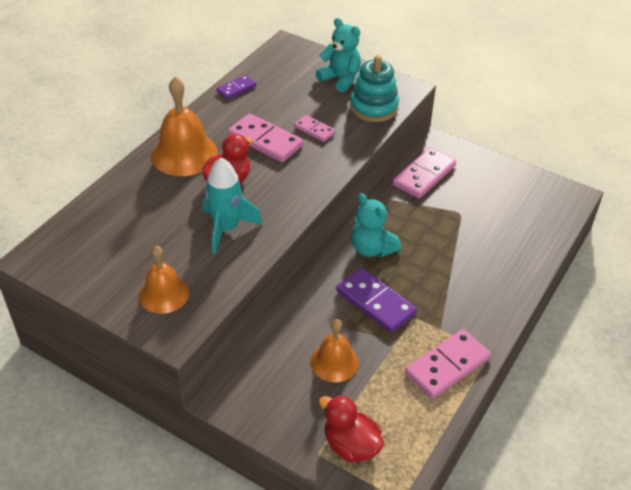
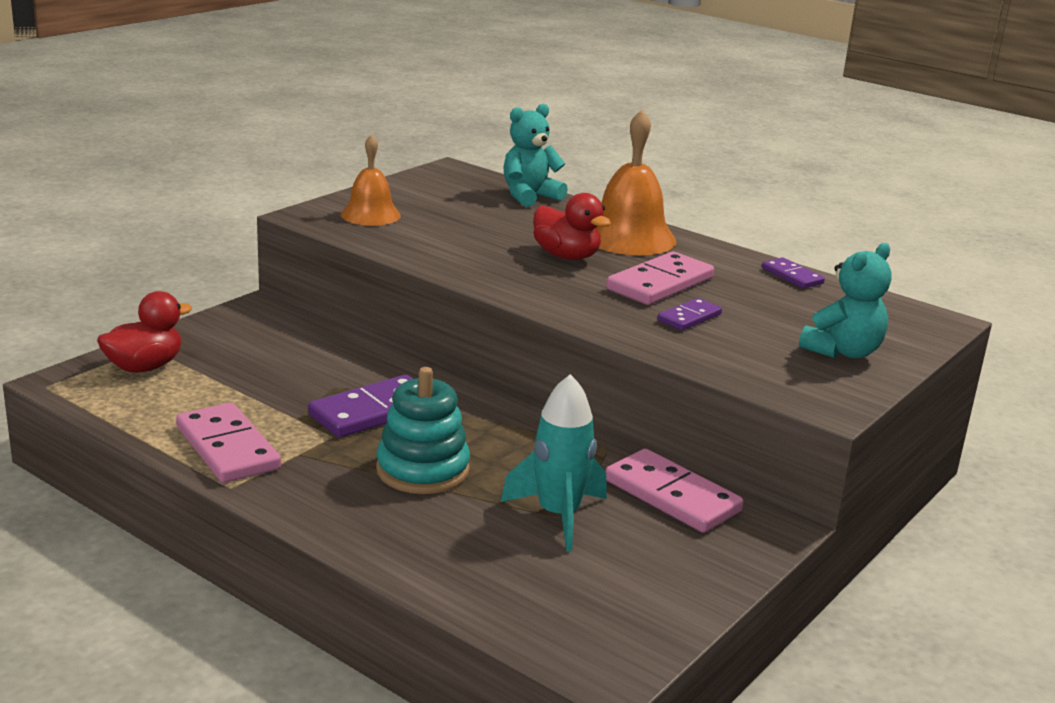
camera: 95 degrees right, 20 degrees down
turquoise rocket [203,158,263,255] -> turquoise rocket moved to [501,374,607,552]
pink domino [294,115,336,142] -> purple domino [657,298,722,331]
orange bell [310,319,359,382] -> none
turquoise stacking toy [350,55,399,122] -> turquoise stacking toy moved to [376,367,470,494]
turquoise teddy bear [351,193,401,257] -> turquoise teddy bear moved to [503,104,568,207]

